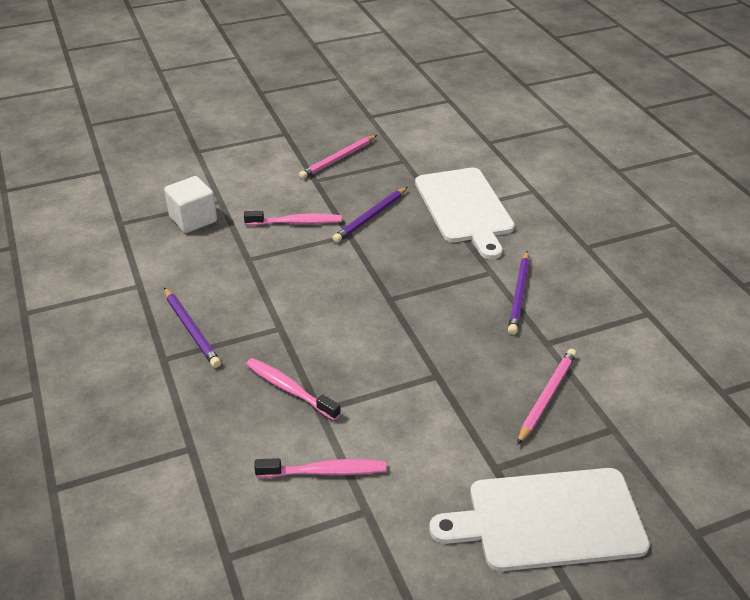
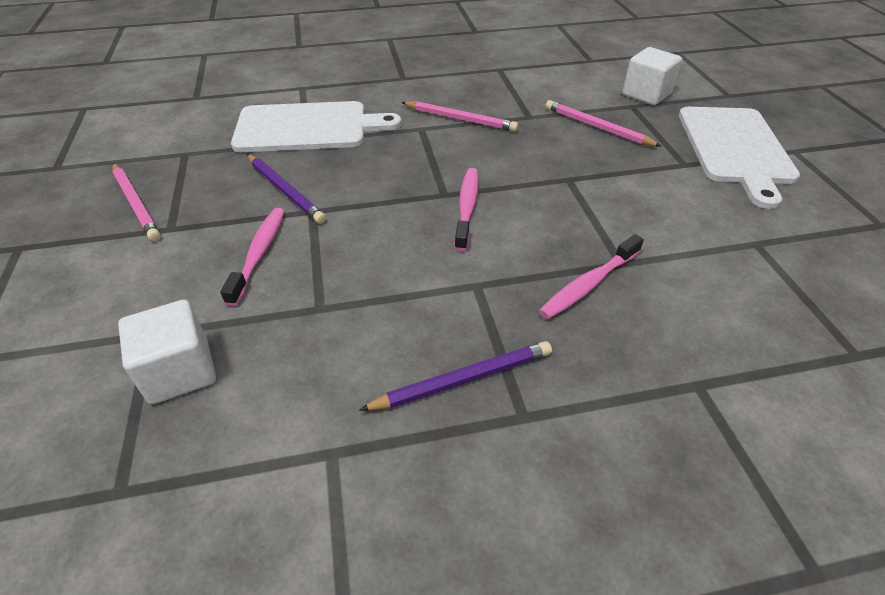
camera: 80 degrees left, 5 degrees up
pink toothbrush [254,458,386,478] -> pink toothbrush moved to [454,168,479,251]
purple pencil [508,251,530,335] -> pink pencil [401,101,518,132]
none -> white cube [622,47,682,105]

